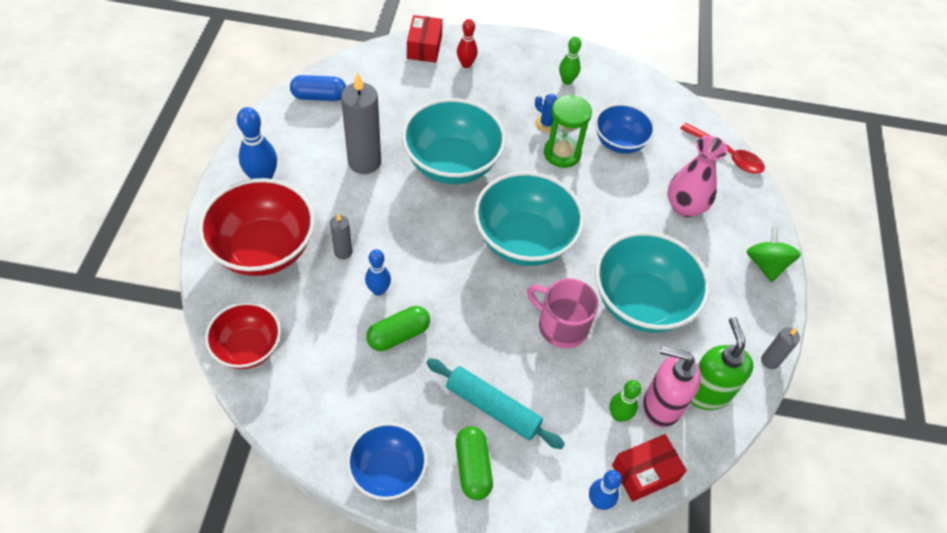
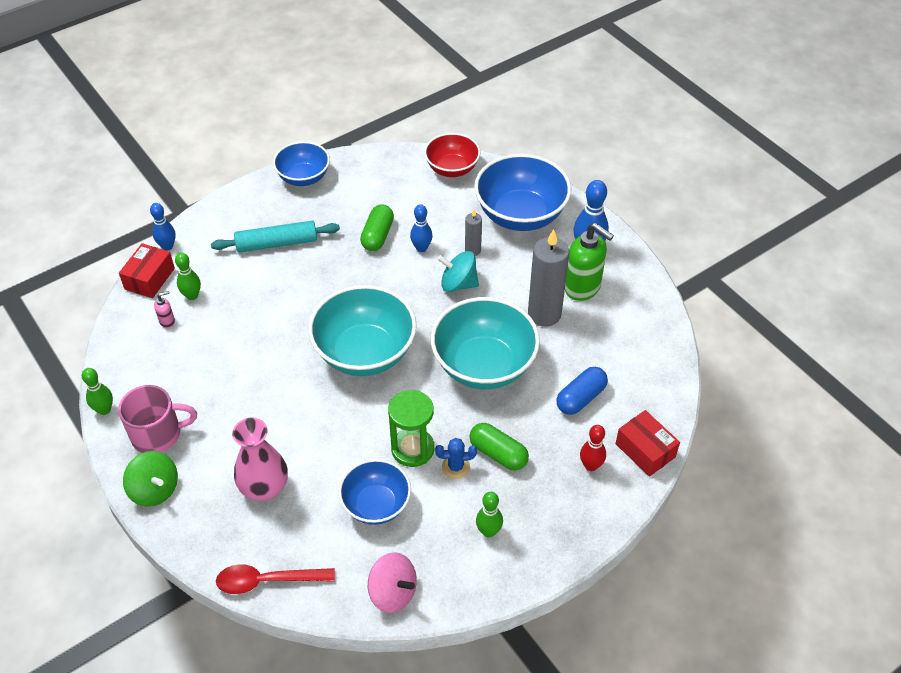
camera: 140 degrees right, 5 degrees down
red bowl [198,178,315,276] -> blue bowl [474,154,571,231]
blue capsule [290,75,346,101] -> blue capsule moved to [556,367,608,415]
green capsule [456,426,493,500] -> green capsule moved to [469,423,529,471]
pink mug [527,278,598,348] -> pink mug moved to [118,385,197,453]
turquoise bowl [595,232,710,333] -> none
pink soap dispenser [643,346,701,427] -> pink soap dispenser [154,291,175,328], size x0.44
green soap dispenser [691,317,754,410] -> green soap dispenser moved to [565,223,614,301]
grey candle [761,327,800,369] -> green bowling pin [82,368,113,415]
none -> pink spinning top [368,552,417,613]
none -> turquoise spinning top [437,251,479,292]

